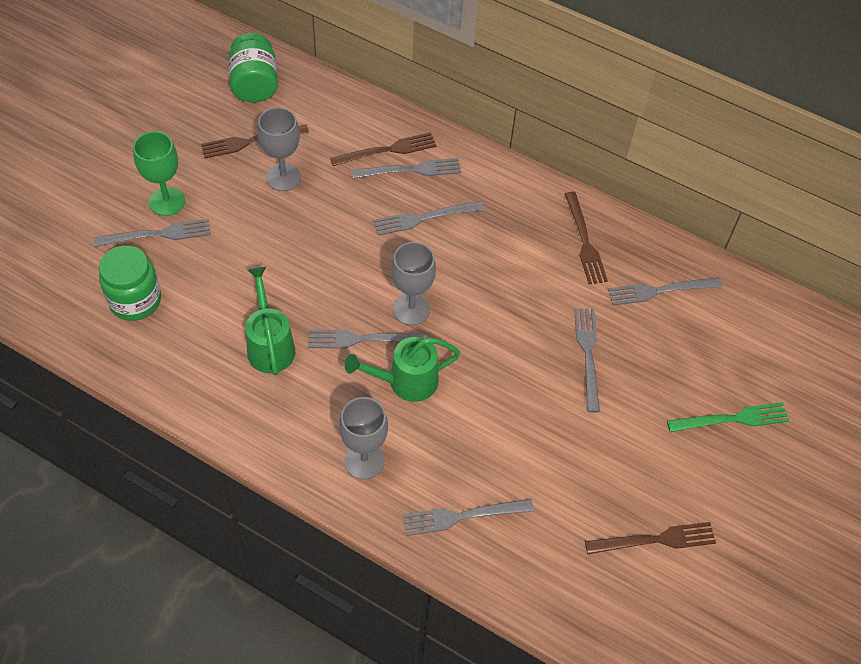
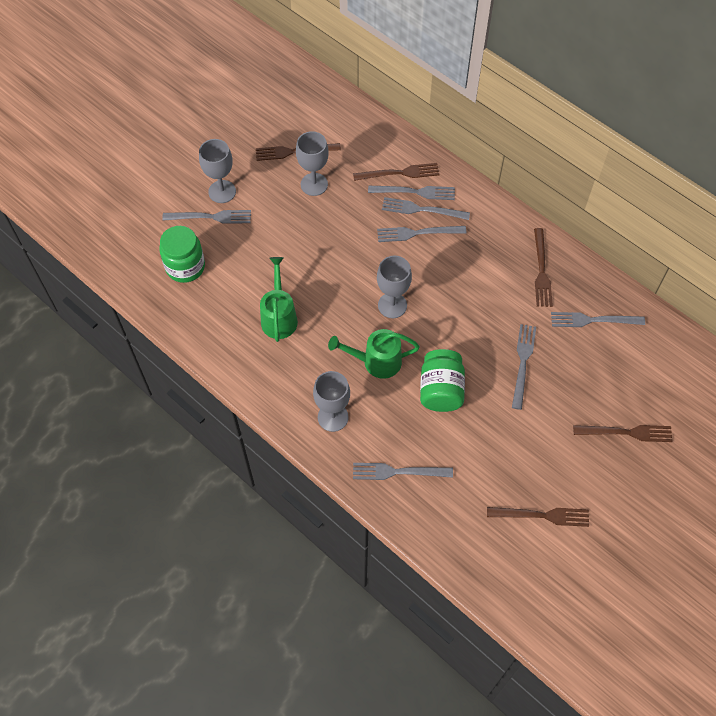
camera: 15 degrees right, 5 degrees up
green goblet [133,131,185,216] -> grey goblet [199,139,236,203]
green jar [228,33,278,103] -> green jar moved to [420,349,465,412]
grey fork [308,330,428,349] -> grey fork moved to [382,197,470,220]
green fork [667,403,789,432] -> brown fork [573,425,673,442]

